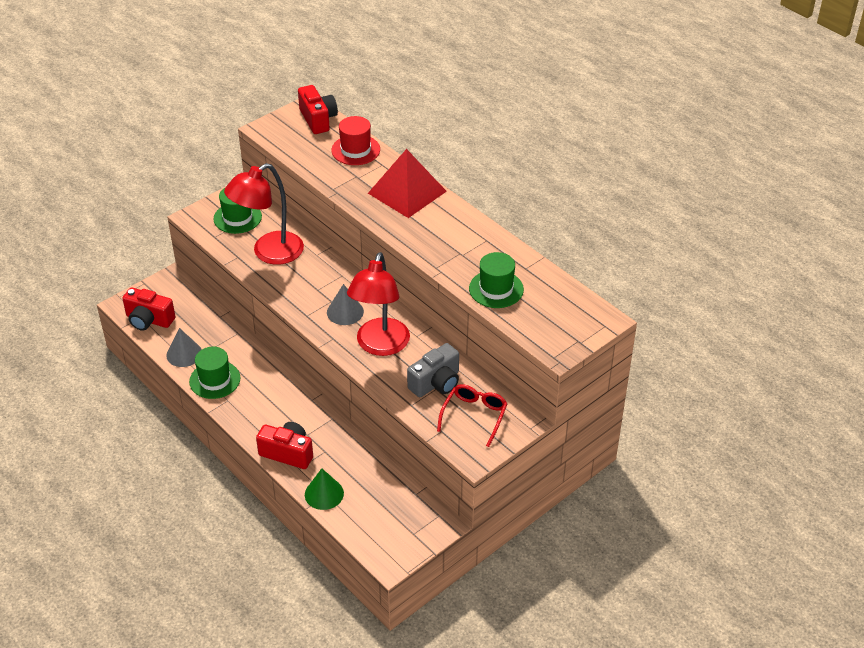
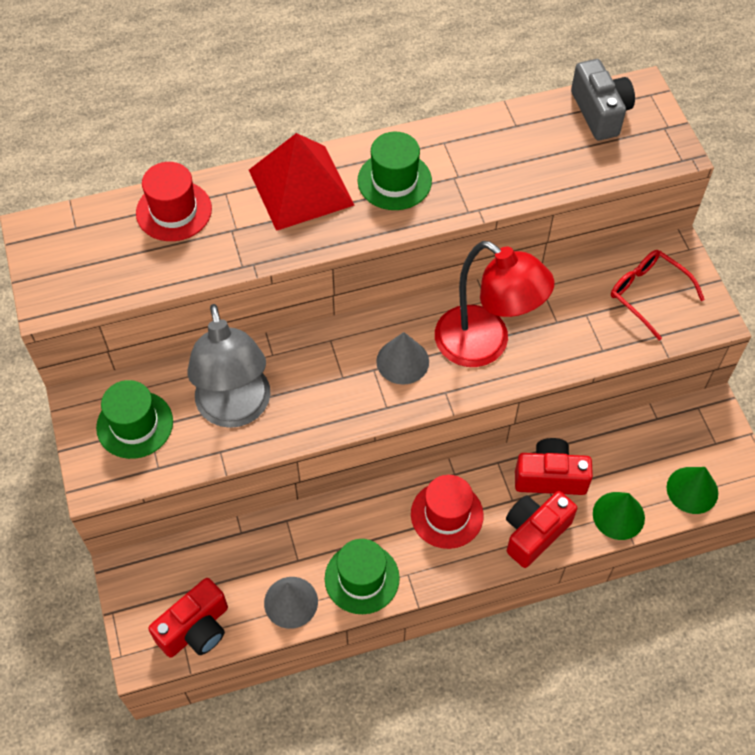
camera: 65 degrees left, 15 degrees up
red lamp [224,163,304,265] -> grey lamp [187,304,270,428]
red camera [298,85,338,134] -> red camera moved to [515,438,593,495]
grey camera [407,343,459,397] -> grey camera moved to [571,59,635,141]
green hat [469,252,524,308] -> green hat moved to [357,132,432,210]
none -> red hat [411,475,484,549]
none -> green cone [667,467,718,514]

